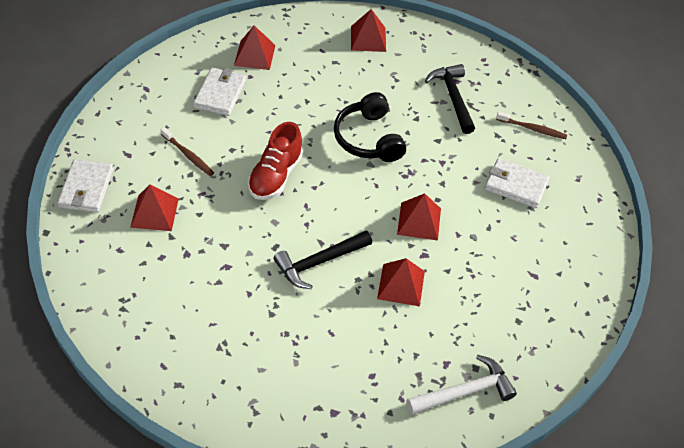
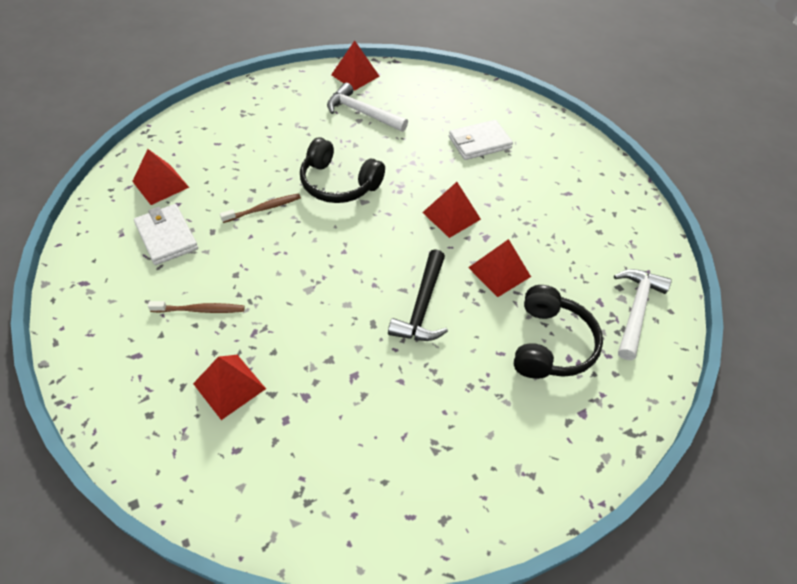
camera: 45 degrees left, 0 degrees up
white wallet [57,159,113,213] -> none
red shoe [248,122,303,200] -> none
red pyramid [351,9,386,52] -> red pyramid moved to [331,41,380,91]
black hammer [425,64,475,134] -> white hammer [327,83,408,132]
brown toothbrush [496,111,567,139] -> brown toothbrush moved to [220,193,301,223]
none -> black headphones [514,285,603,379]

